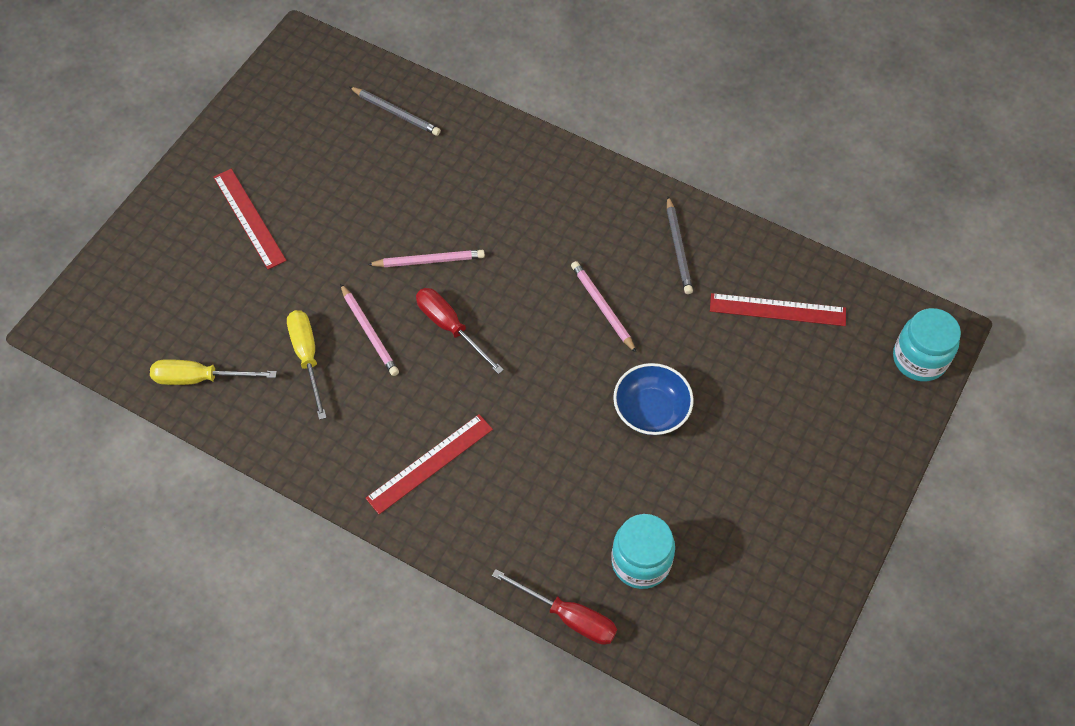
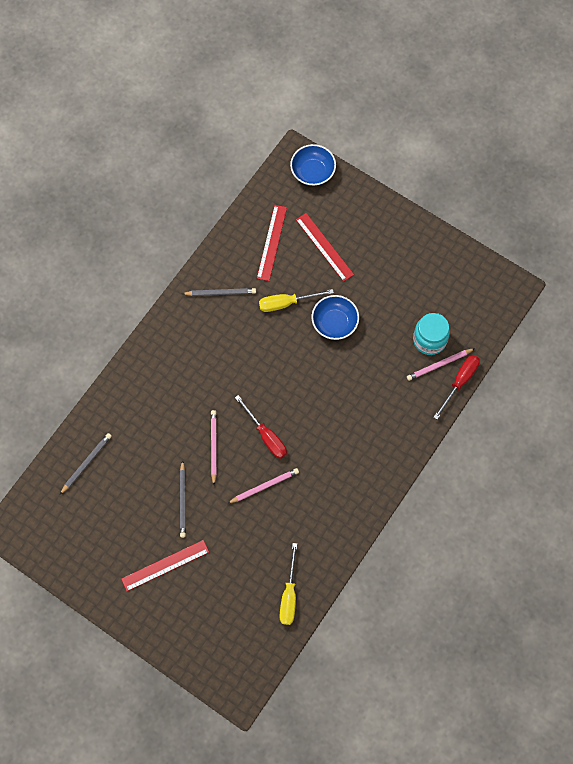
camera: 85 degrees left, 10 degrees up
yellow screwdriver [287,310,327,420] -> yellow screwdriver moved to [259,289,334,312]
red ruler [366,414,493,514] -> red ruler moved to [296,213,354,282]
red screwdriver [416,288,504,374] -> red screwdriver turned 90 degrees counterclockwise [235,395,287,459]
pink pencil [571,261,636,353] -> pink pencil moved to [407,348,475,381]
turquoise jar [893,308,961,381] -> blue bowl [290,144,336,186]
none -> grey pencil [180,460,186,538]

